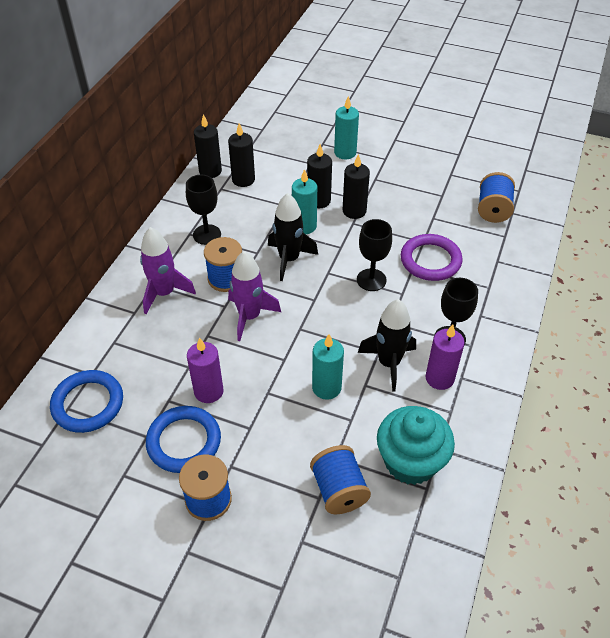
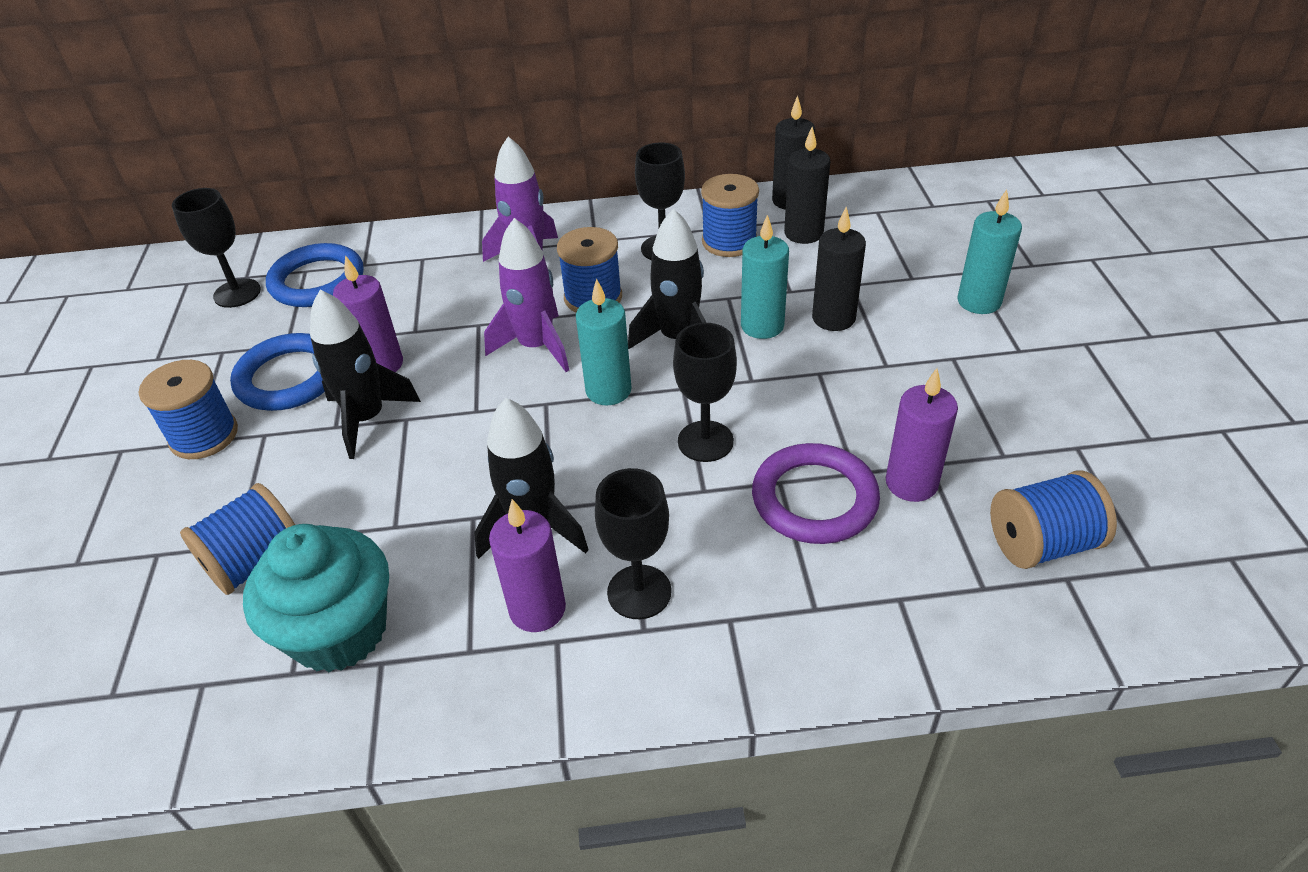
camera: 65 degrees right, 5 degrees down
turquoise candle [312,334,344,400] -> turquoise candle moved to [576,278,632,406]
black candle [342,154,370,219] -> none
none -> black goblet [172,188,261,308]
none -> black rocket [310,290,421,459]
none -> blue spool [701,174,759,257]
none -> purple candle [886,368,958,502]

